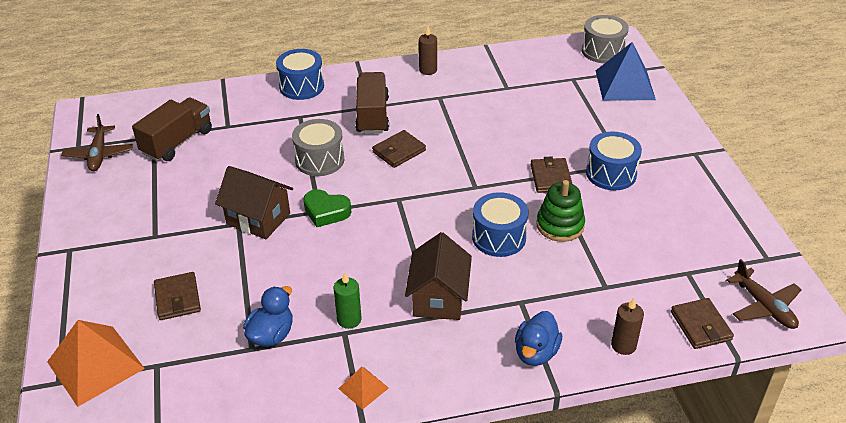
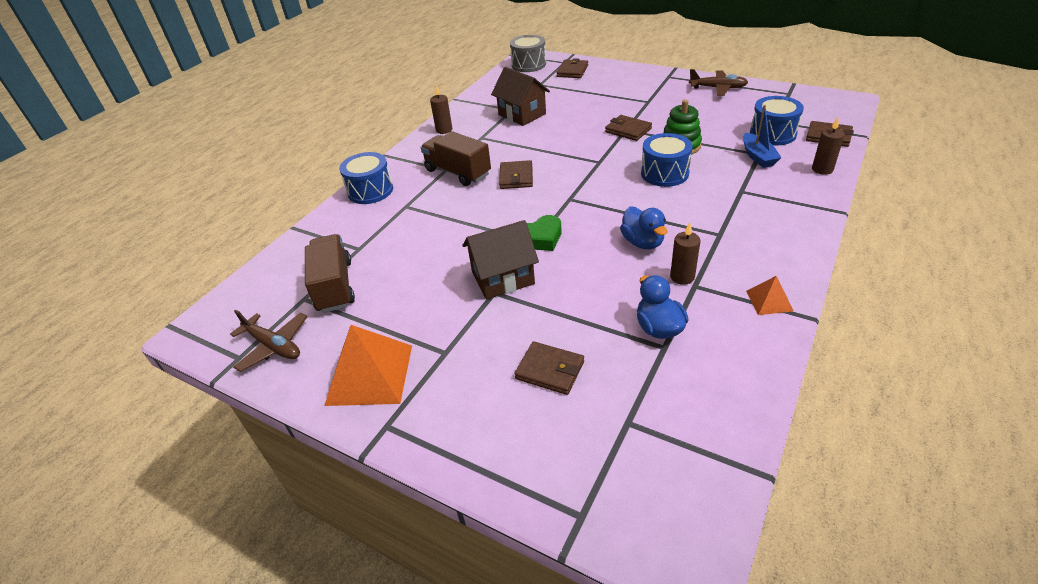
camera: 45 degrees left, 0 degrees up
orange pyramid [47,320,145,407] -> orange pyramid moved to [324,325,412,406]
grey drum [292,119,344,176] -> none
green candle [334,272,361,329] -> brown candle [670,222,700,285]
brown house [405,232,472,320] -> brown house moved to [491,67,550,126]
blue duck [515,311,562,366] -> blue duck moved to [620,206,667,249]
blue drum [586,132,642,190] -> blue drum moved to [750,96,804,145]
blue pyramid [596,42,656,101] -> brown wallet [556,58,588,78]
brown plane [726,259,802,329] -> brown plane moved to [689,69,748,96]
none -> blue boat [743,105,781,168]

